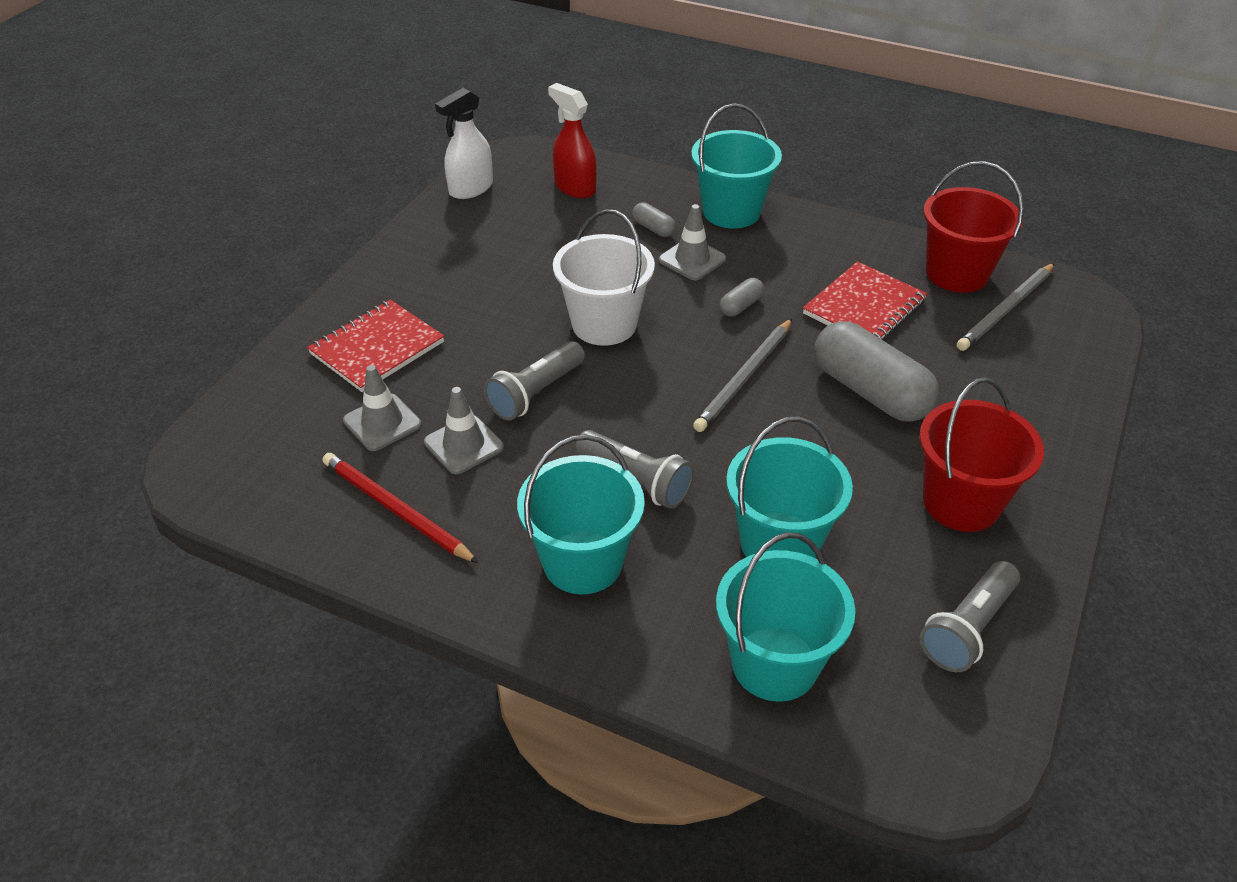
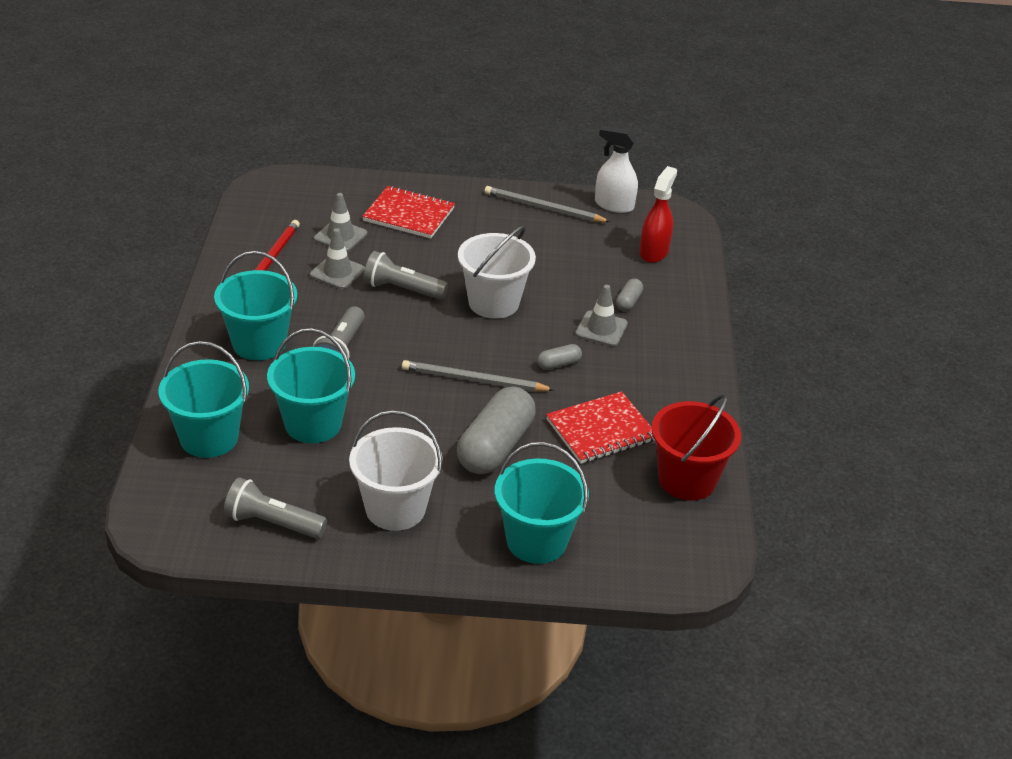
camera: 65 degrees right, 5 degrees down
turquoise bucket [691,104,782,229] -> turquoise bucket moved to [495,442,589,564]
grey capsule [720,278,764,316] -> grey capsule turned 45 degrees counterclockwise [537,344,582,370]
red notebook [803,262,927,340] -> red notebook turned 45 degrees counterclockwise [546,391,655,464]
red bucket [919,377,1044,532] -> white bucket [349,410,443,531]
grey pencil [957,263,1055,351] -> grey pencil moved to [484,186,611,222]

